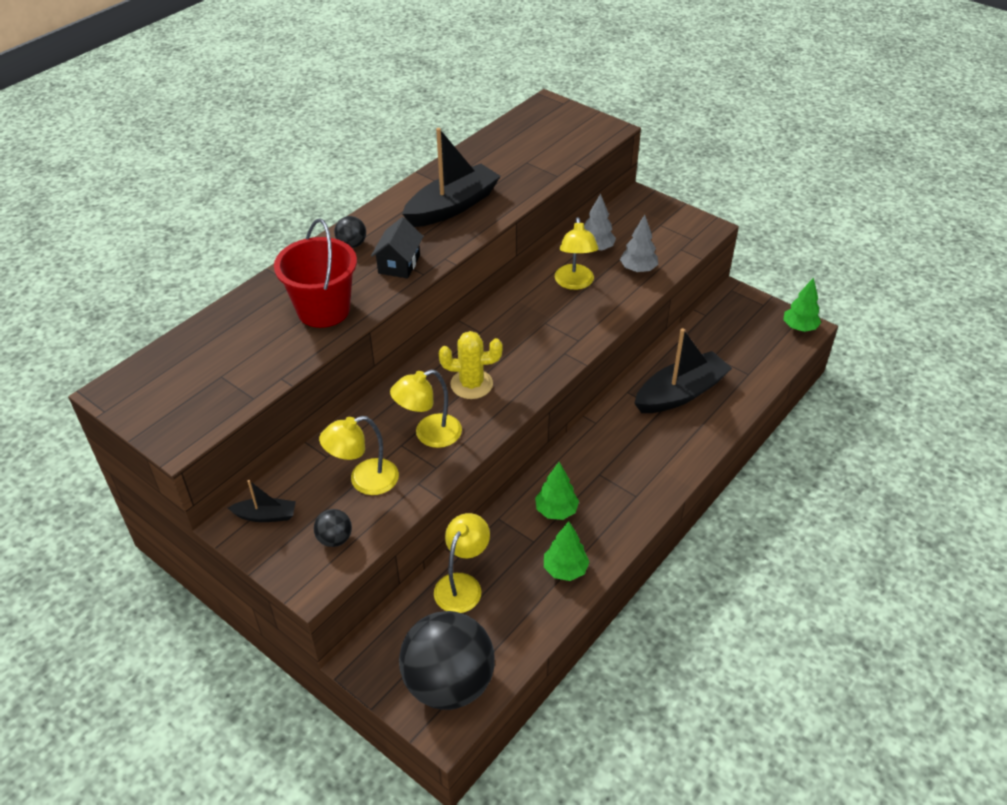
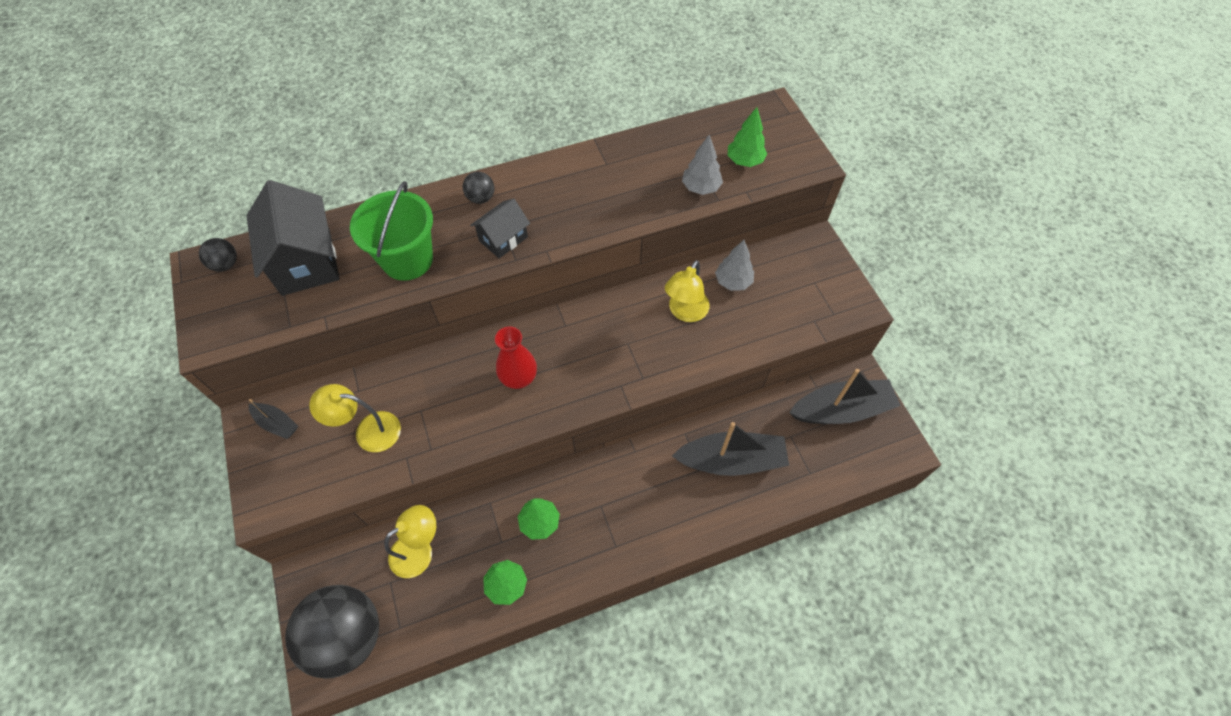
camera: 30 degrees right, 15 degrees up
red bucket [274,218,357,328] -> green bucket [350,181,433,281]
black ball [314,509,352,547] -> black ball moved to [199,238,237,272]
yellow lamp [390,370,462,448] -> none
black boat [402,128,501,227] -> black boat moved to [789,369,901,424]
yellow cactus [439,331,502,399] -> red vase [495,326,537,389]
grey tree [620,214,658,273] -> grey tree moved to [682,135,723,195]
green tree [783,277,821,332] -> green tree moved to [728,107,767,167]
none -> black house [246,180,340,296]

